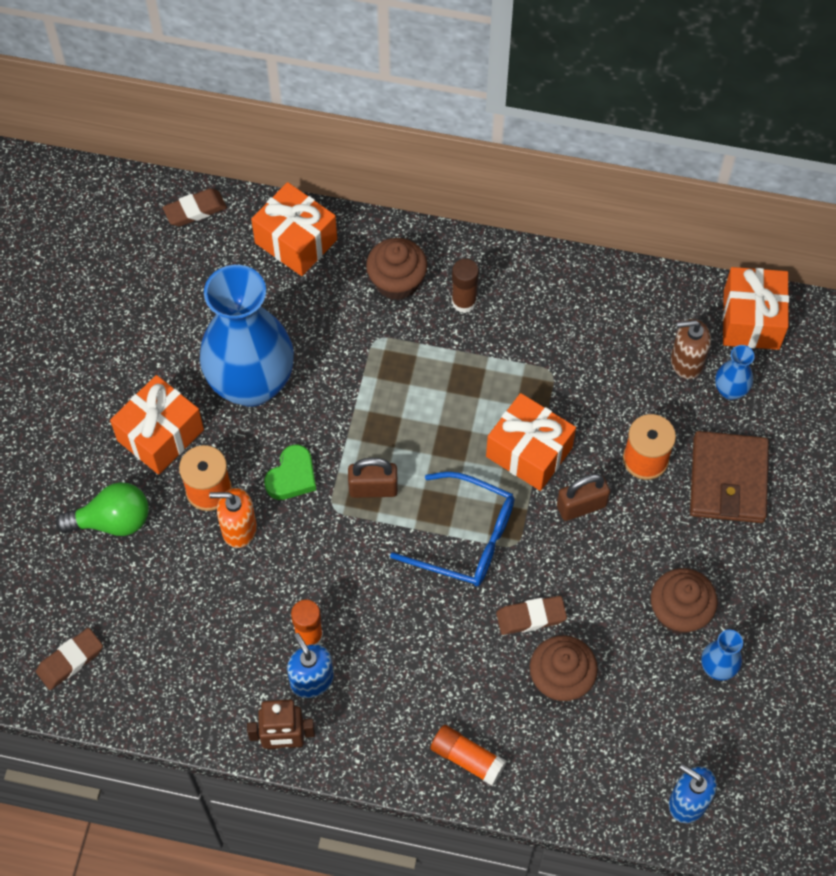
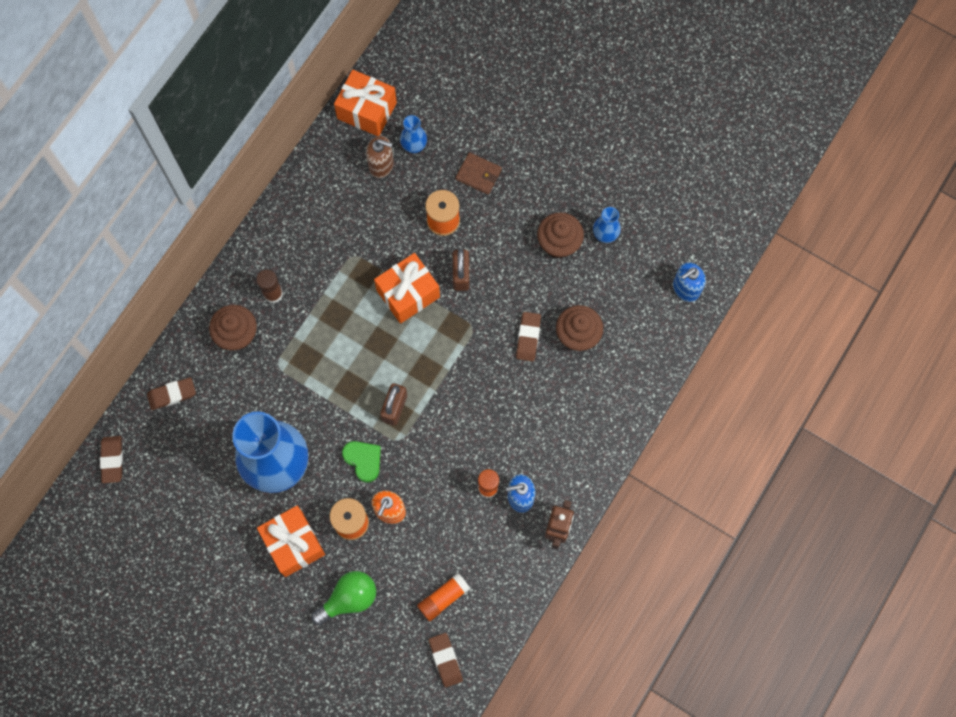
camera: 70 degrees left, 10 degrees up
green light bulb [56,482,149,536] -> green light bulb turned 45 degrees clockwise [311,571,376,626]
orange gift [251,182,337,276] -> brown eraser [147,377,196,410]
blue glasses [390,472,514,586] -> none
orange glue stick [430,725,507,786] -> orange glue stick moved to [417,573,470,621]
brown soap dispenser [671,319,711,379] -> brown soap dispenser turned 90 degrees counterclockwise [366,136,394,178]
brown wallet [690,431,769,523] -> brown wallet [456,152,502,195], size x0.59

